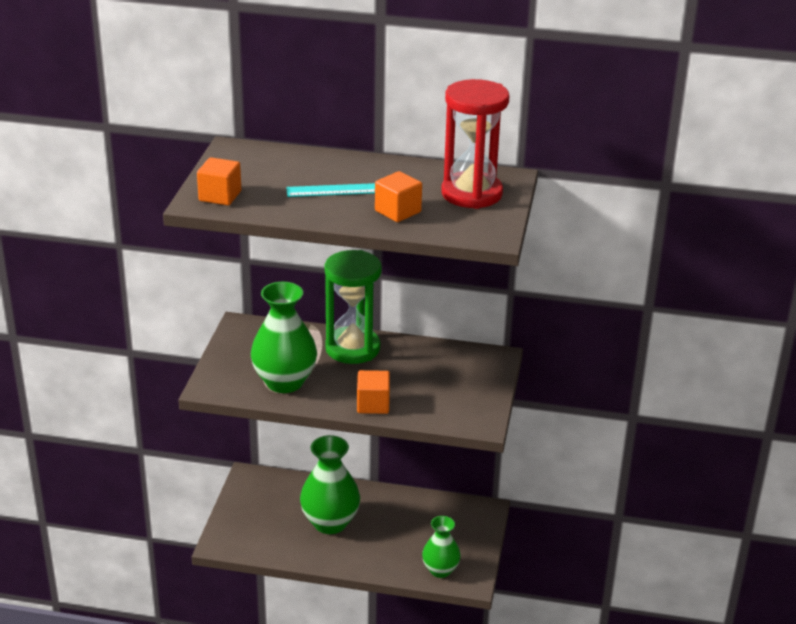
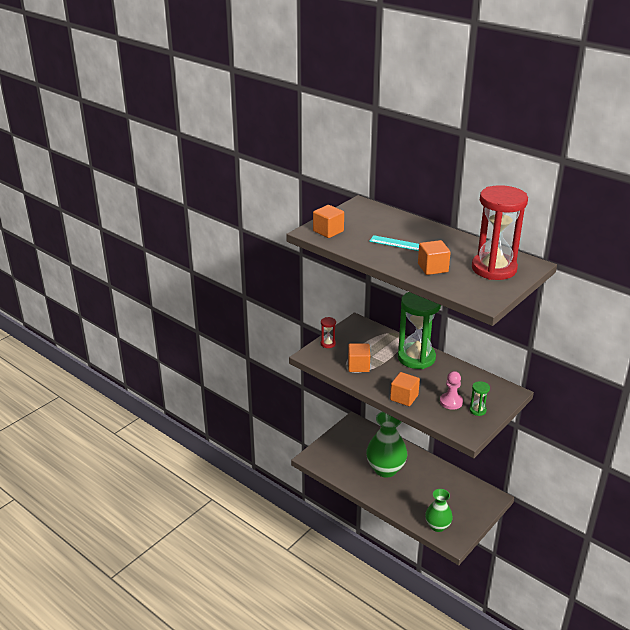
camera: 30 degrees right, 0 degrees up
green vase [251,282,317,393] -> orange cube [348,344,370,372]
none -> red hourglass [321,317,336,348]
none -> pink pawn [440,371,463,410]
none -> green hourglass [469,381,490,416]

